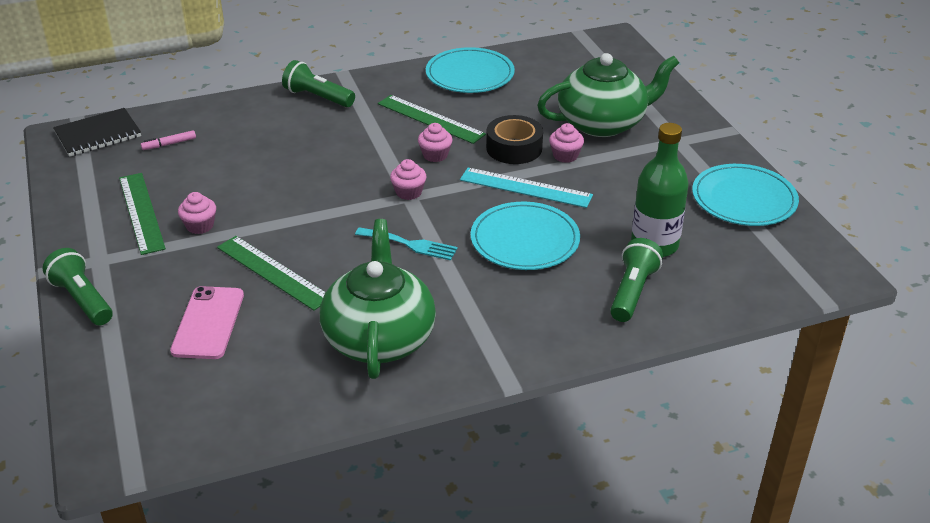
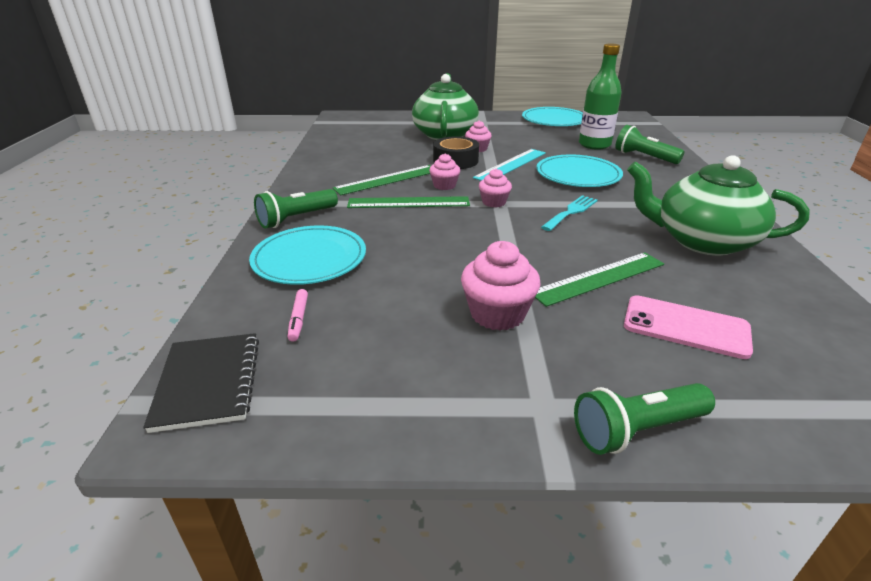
camera: 70 degrees left, 5 degrees down
green ruler [119,173,166,255] -> green ruler moved to [347,196,470,208]
pink cupcake [178,192,216,234] -> pink cupcake [461,241,541,331], size x1.64
turquoise plate [426,47,515,93] -> turquoise plate moved to [249,225,366,285]

